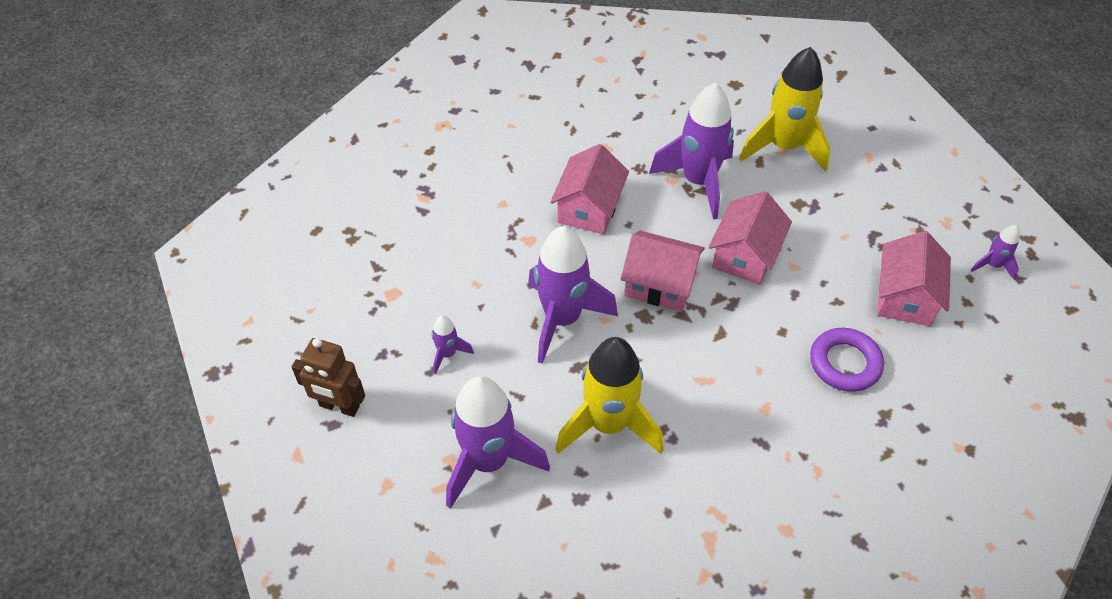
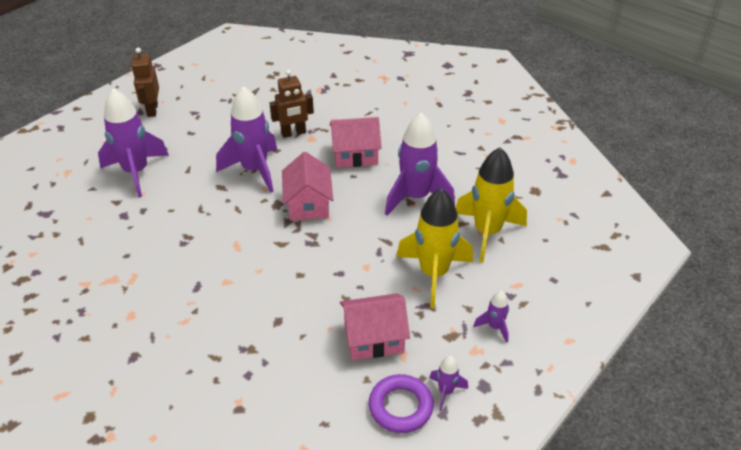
camera: 65 degrees right, 10 degrees down
purple rocket [432,315,474,374] -> purple rocket moved to [474,291,509,343]
yellow rocket [555,337,663,454] -> yellow rocket moved to [396,188,473,308]
pink house [709,191,792,285] -> none
purple ring [810,328,884,392] -> purple ring moved to [369,374,434,433]
none -> brown robot [270,70,314,138]

